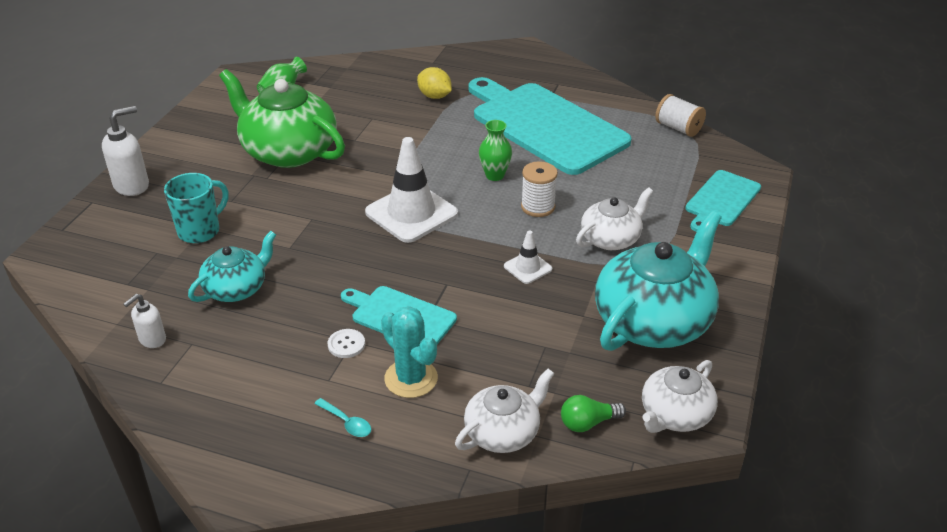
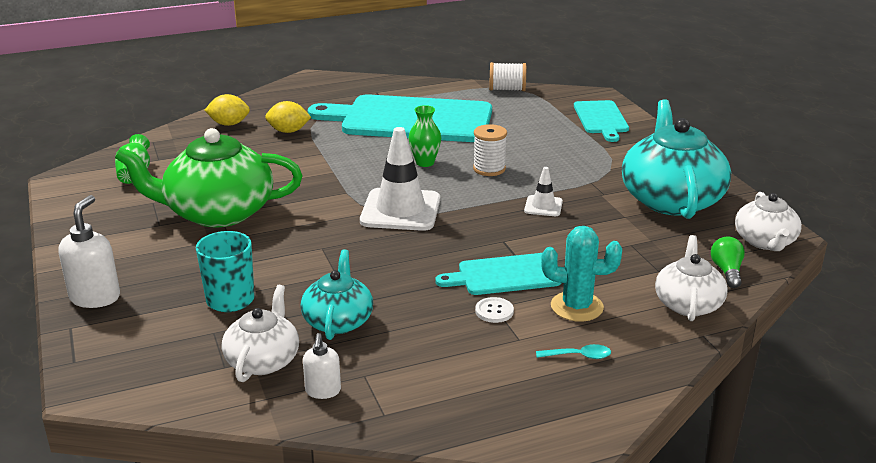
camera: 40 degrees left, 10 degrees down
green light bulb [561,395,626,432] -> green light bulb turned 150 degrees clockwise [711,236,745,288]
white teapot [576,187,653,250] -> white teapot moved to [222,285,299,382]
none -> yellow lemon [204,94,250,126]

